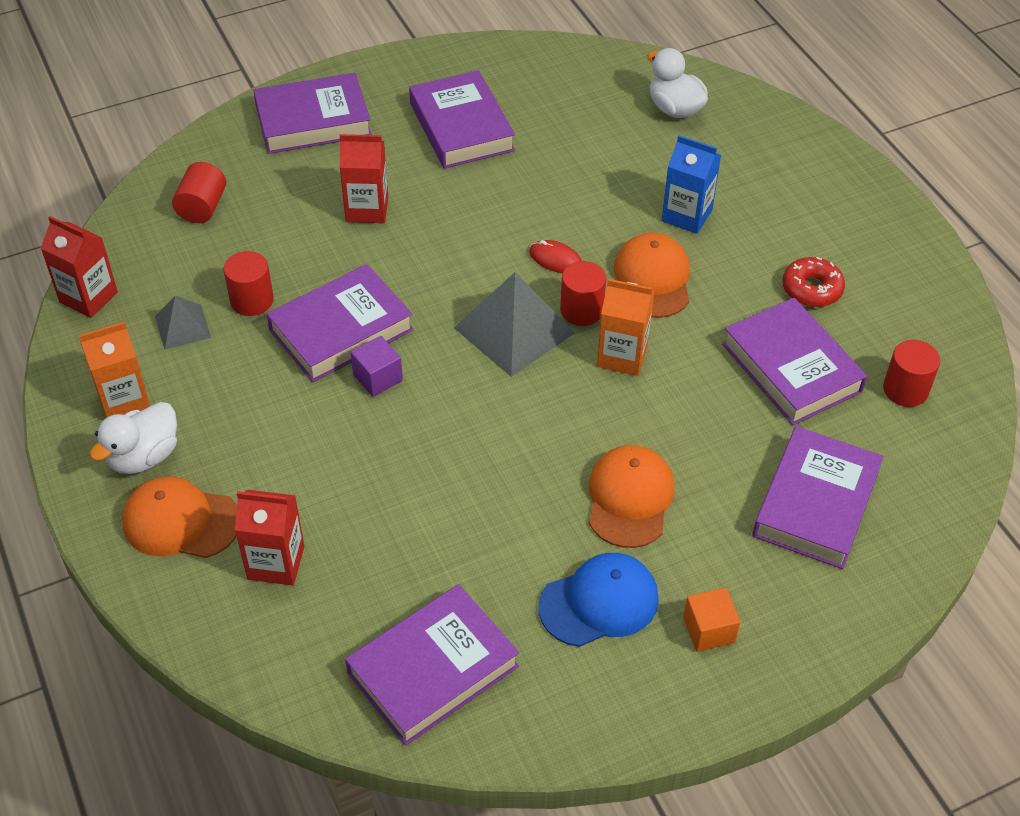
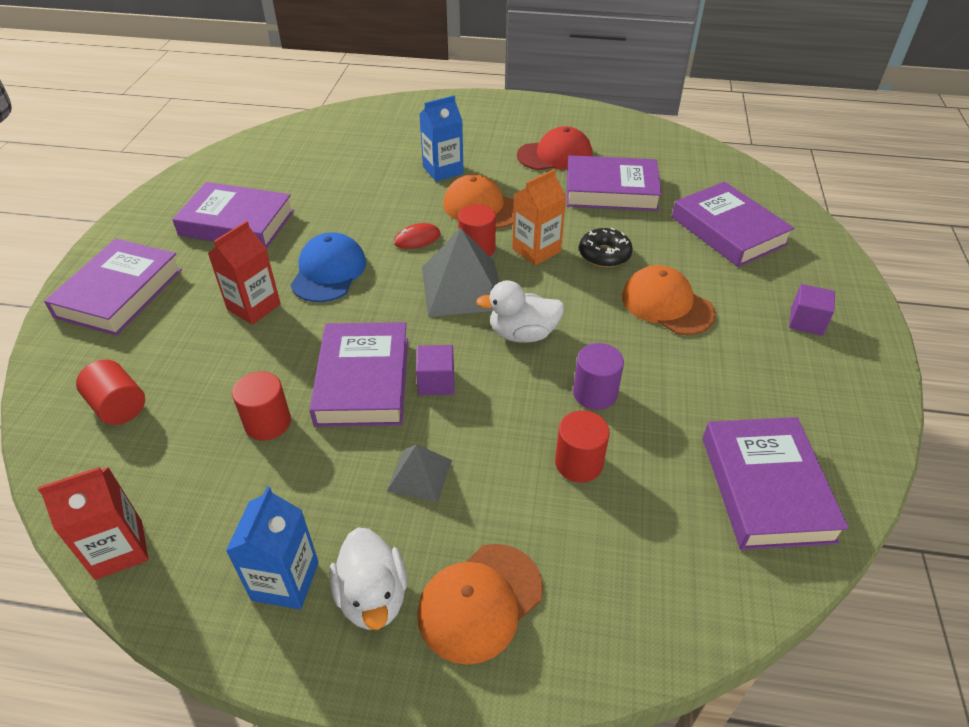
camera: 55 degrees left, 5 degrees down
orange carton [79,321,150,418] -> blue carton [226,487,319,610]
grey pyramid [155,296,211,350] -> grey pyramid moved to [387,444,452,502]
red carton [235,490,304,585] -> none
blue cap [538,553,659,647] -> blue cap moved to [291,232,366,302]
white duck [647,48,708,118] -> white duck moved to [476,280,564,343]
orange cube [683,588,740,652] -> purple cube [789,284,835,336]
red donut [782,257,845,307] -> red cap [517,126,592,170]
red cylinder [883,340,940,407] -> red cylinder moved to [555,410,610,482]
none -> purple cylinder [573,343,624,410]
none -> black donut [579,228,633,267]

